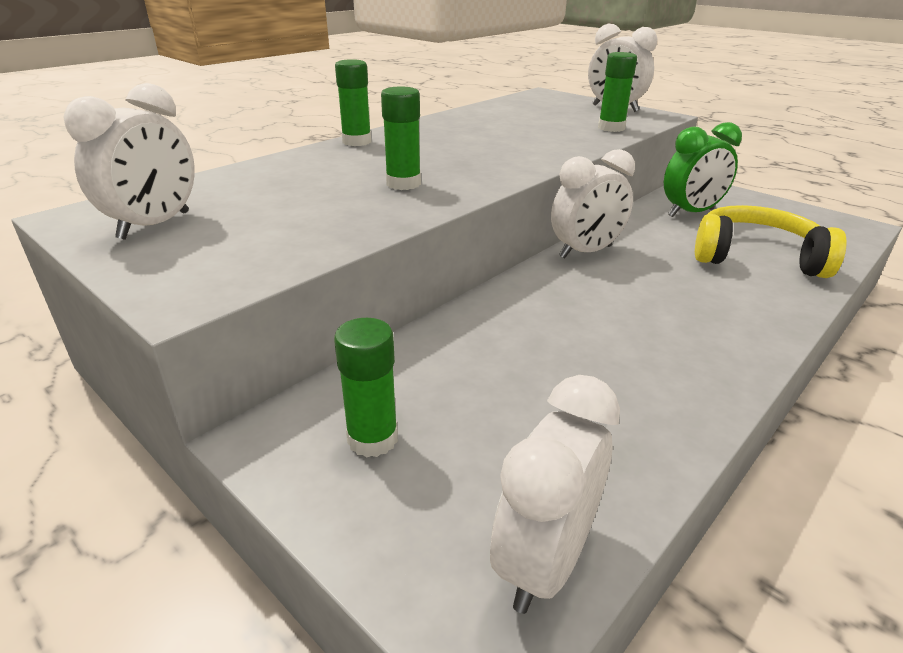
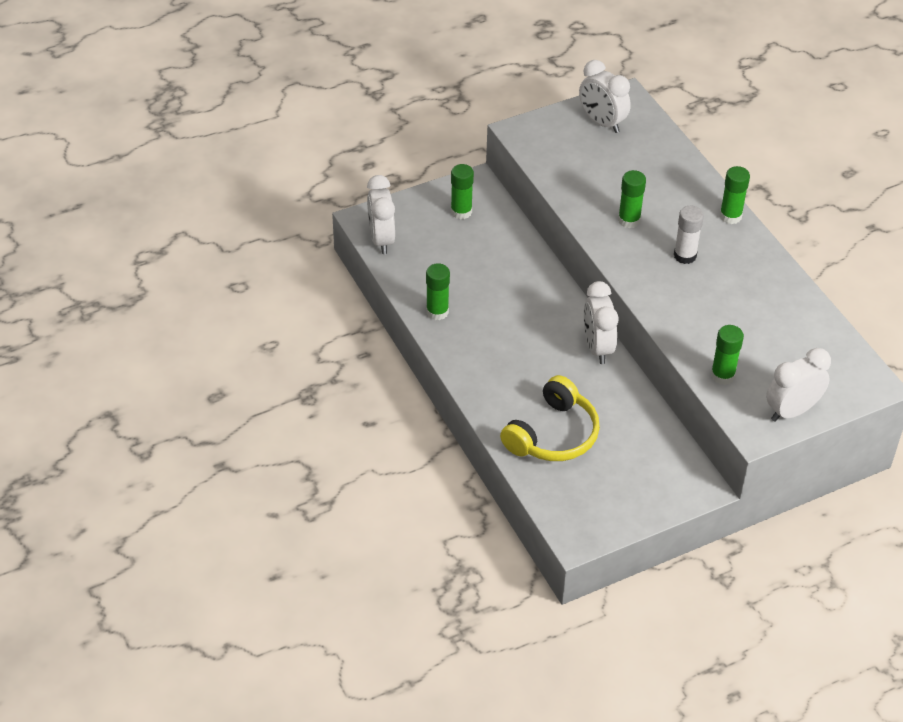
camera: 110 degrees right, 15 degrees up
white clock [490,375,620,614] -> white clock turned 150 degrees counterclockwise [367,175,395,254]
green clock [664,122,742,217] -> none
none -> green glue stick [426,263,450,320]
none -> white glue stick [674,206,704,264]

